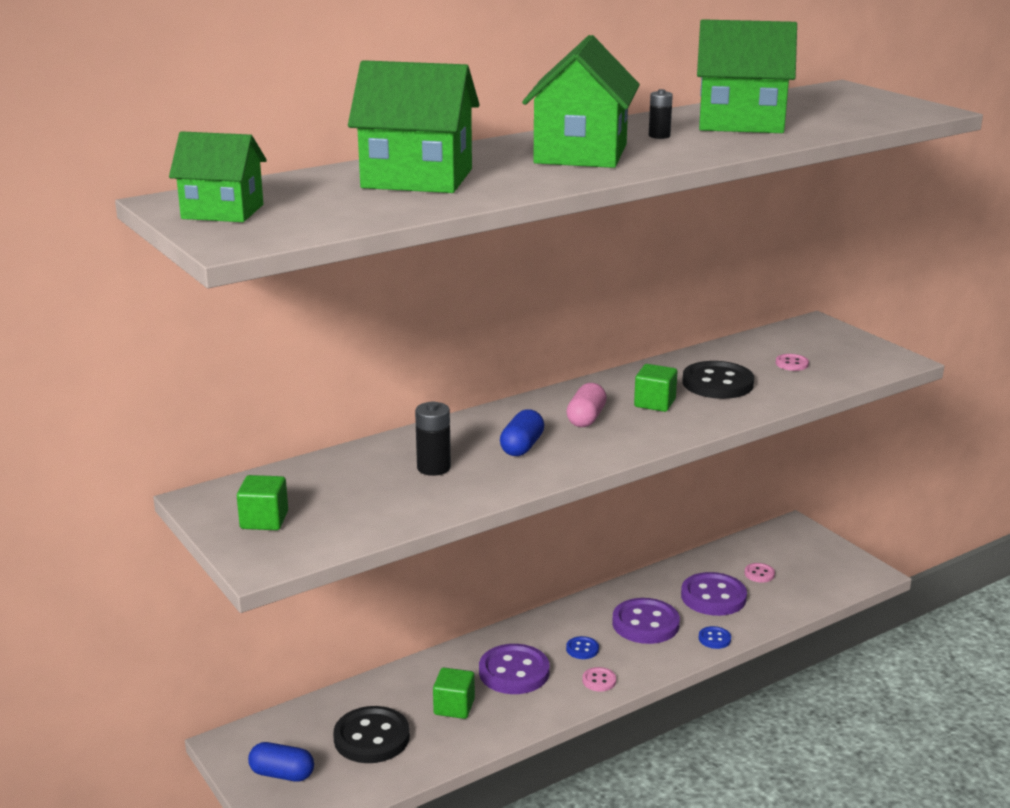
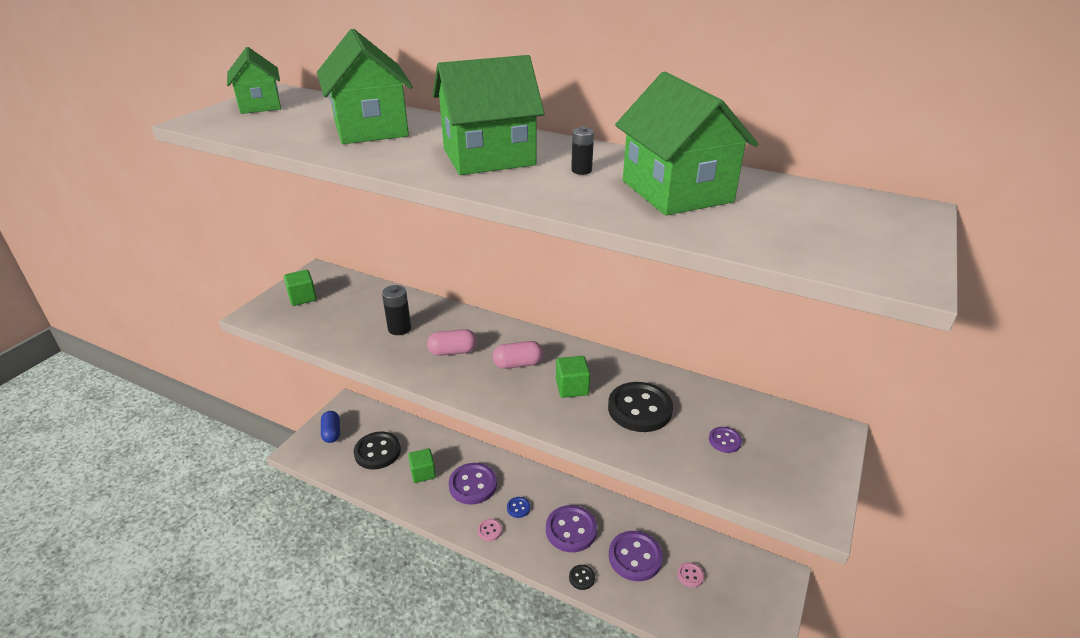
camera: 60 degrees right, 10 degrees up
blue capsule [500,409,544,456] -> pink capsule [427,329,477,356]
blue button [699,626,731,649] -> black button [569,565,595,590]
pink button [776,354,809,371] -> purple button [709,427,742,453]

